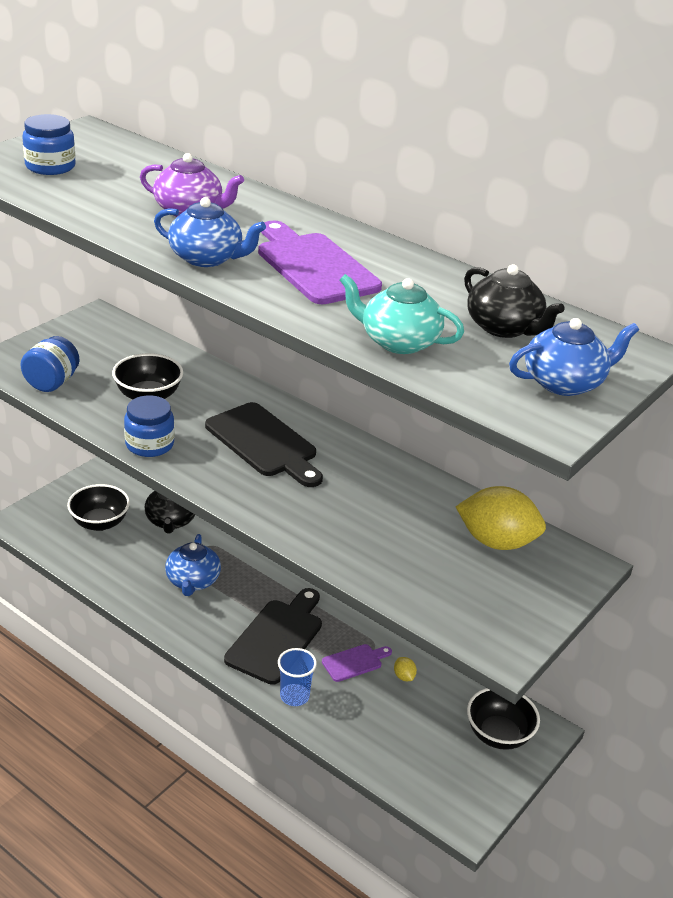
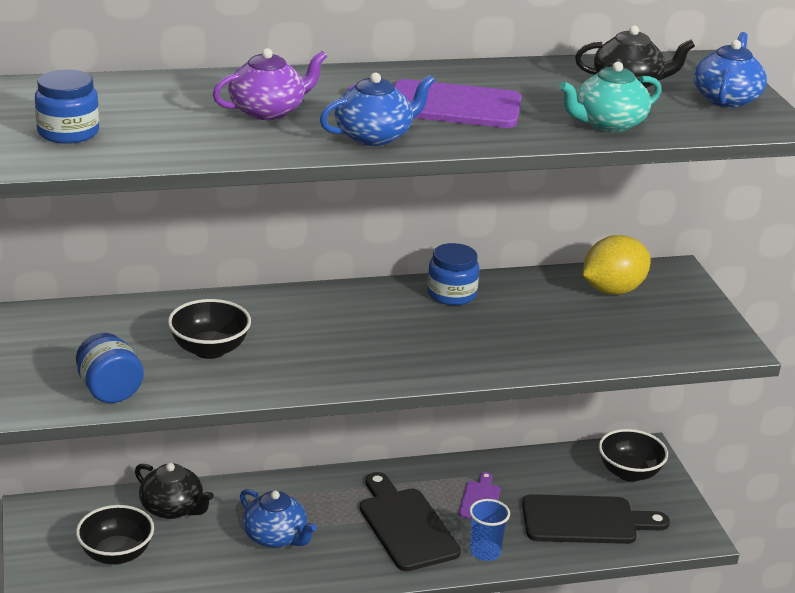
camera: 50 degrees left, 5 degrees down
blue jar [124,395,175,457] -> blue jar moved to [427,243,480,305]
black cutting board [205,402,323,487] -> black cutting board moved to [522,494,670,544]
yellow lemon [394,657,417,681] -> none

